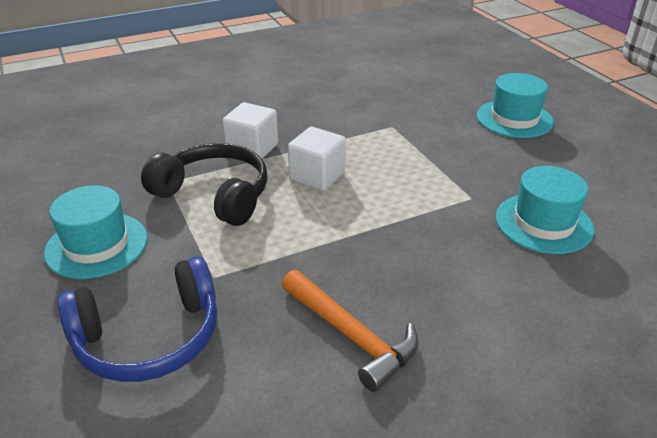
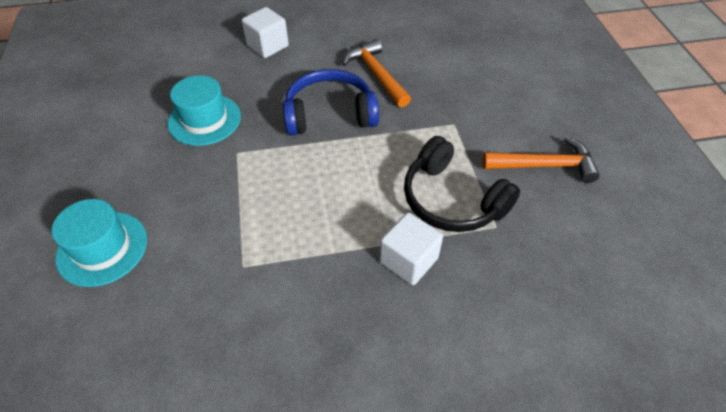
camera: 165 degrees left, 15 degrees up
turquoise hat [44,185,147,279] -> orange hammer [482,136,600,183]
blue headphones [57,256,217,382] -> blue headphones moved to [283,69,379,135]
white cube [288,127,346,191] -> white cube moved to [242,7,289,58]

